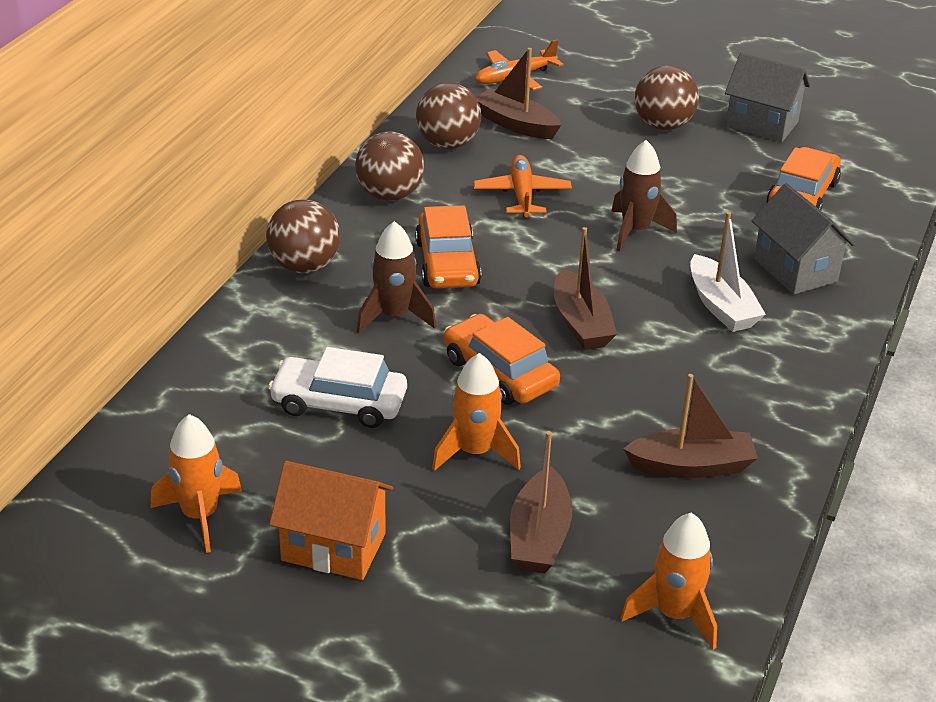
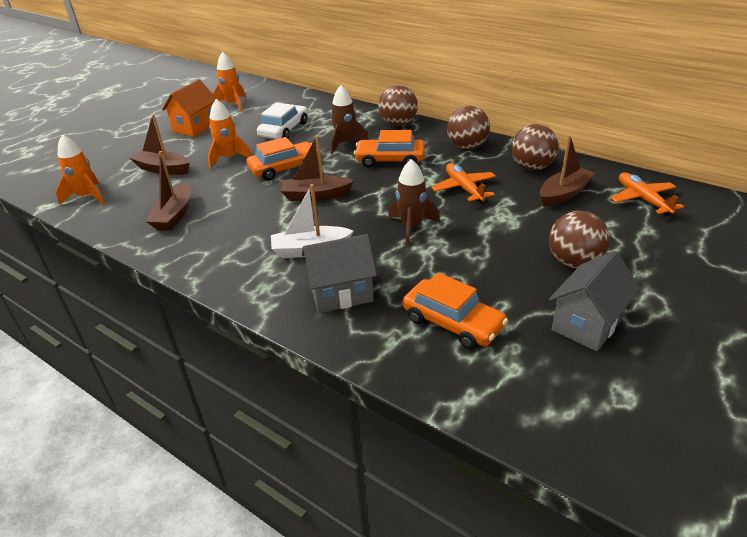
camera: 105 degrees right, 0 degrees up
orange plane [473,155,572,217] -> orange plane turned 120 degrees counterclockwise [431,163,496,202]

